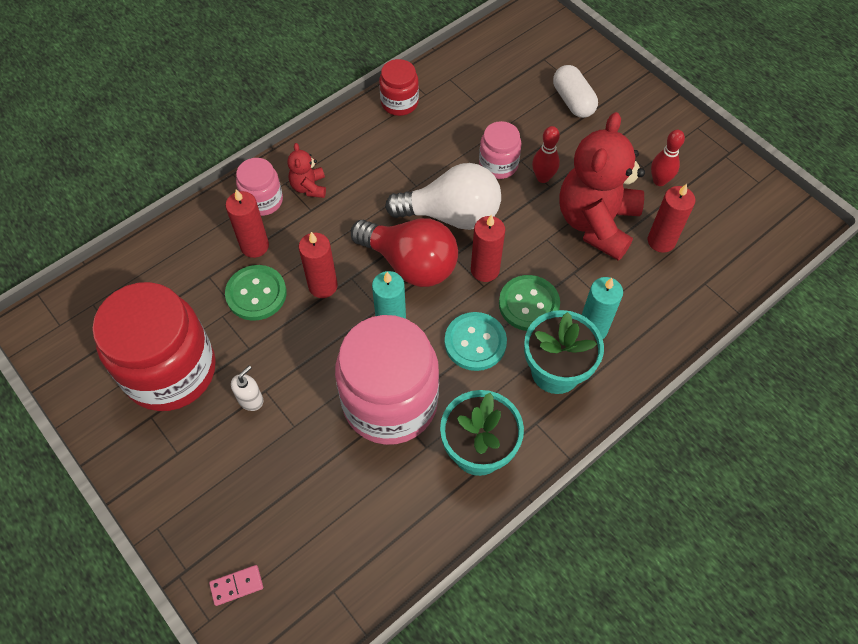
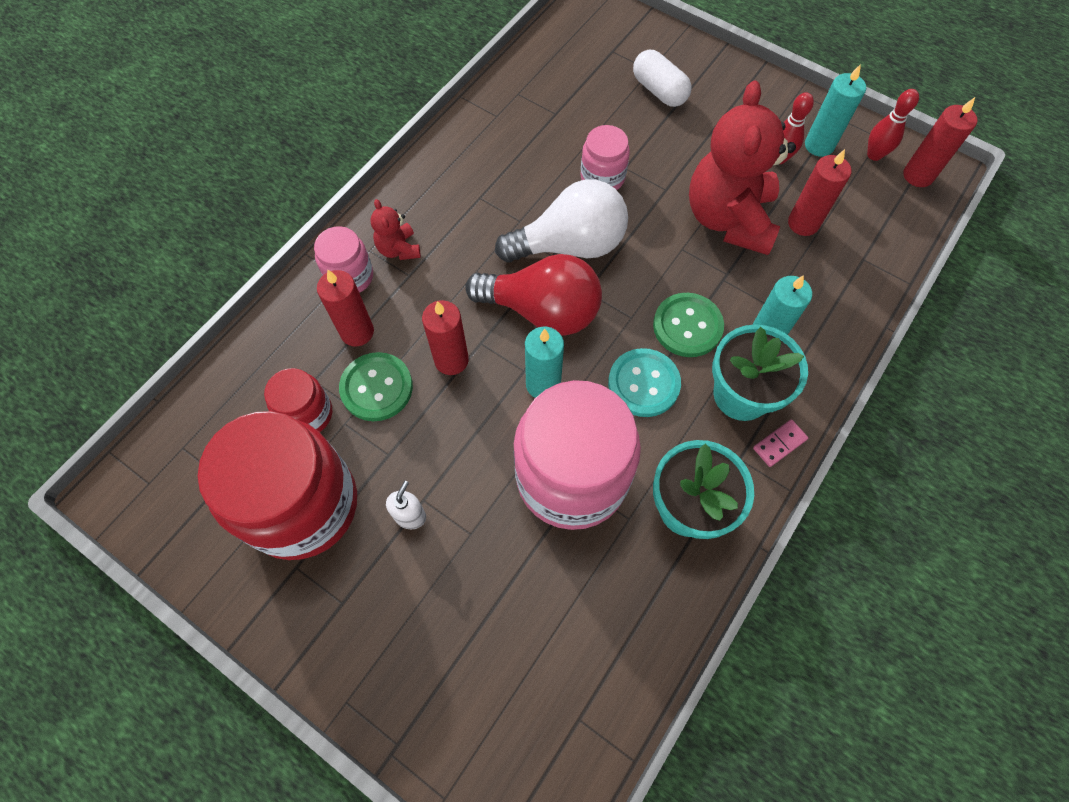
camera: 15 degrees left, 5 degrees up
pink domino [209,565,263,606] -> pink domino moved to [753,419,808,467]
red jar [379,59,419,116] -> red jar moved to [264,368,332,432]
red candle [471,215,505,282] -> red candle moved to [903,97,977,187]
red bowling pin [532,126,560,183] -> red bowling pin moved to [867,89,919,161]
none -> turquoise candle [805,64,866,157]

